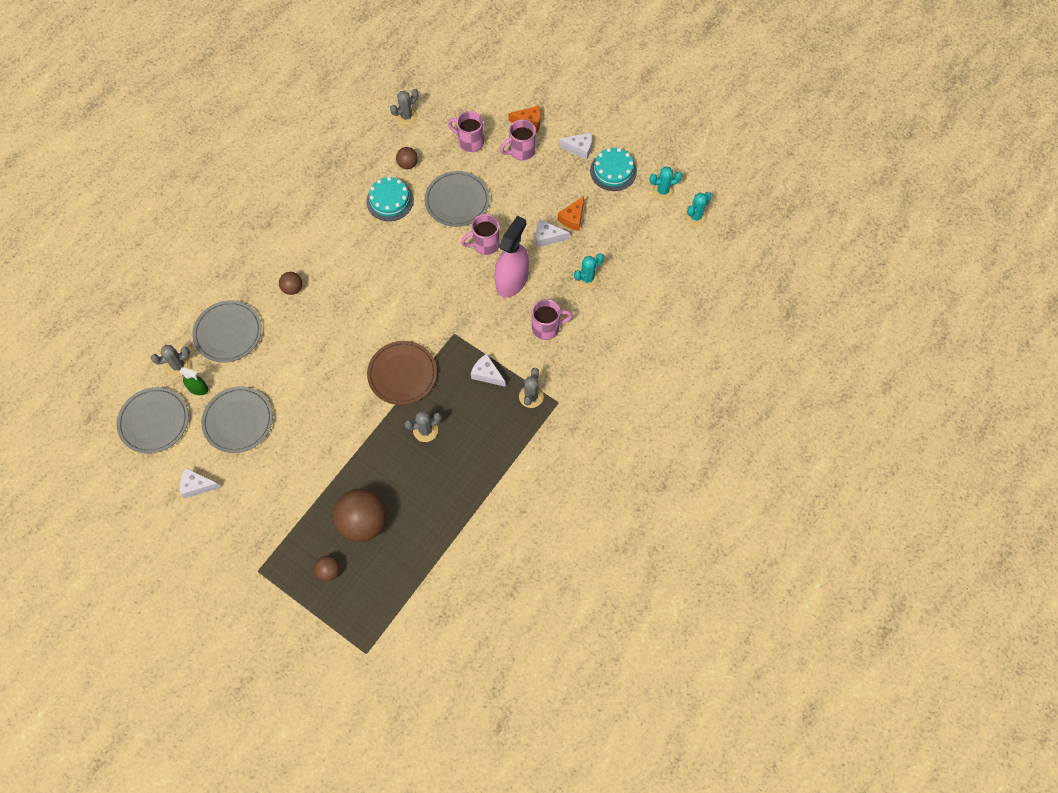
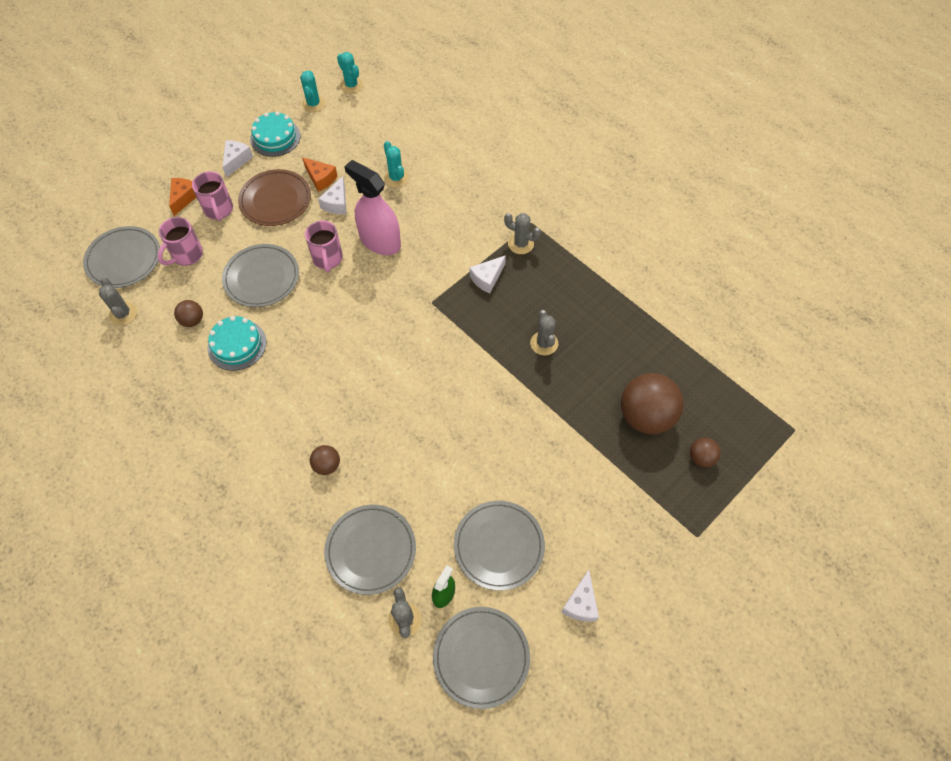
camera: 80 degrees left, 5 degrees down
brown plate [367,341,437,405] -> brown plate moved to [238,169,311,226]
pink mug [532,299,573,340] -> none
none -> grey plate [83,226,160,288]

